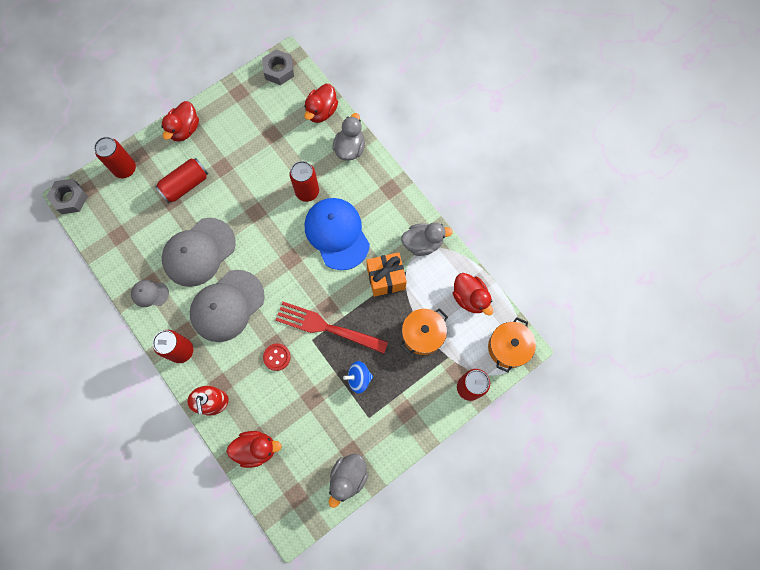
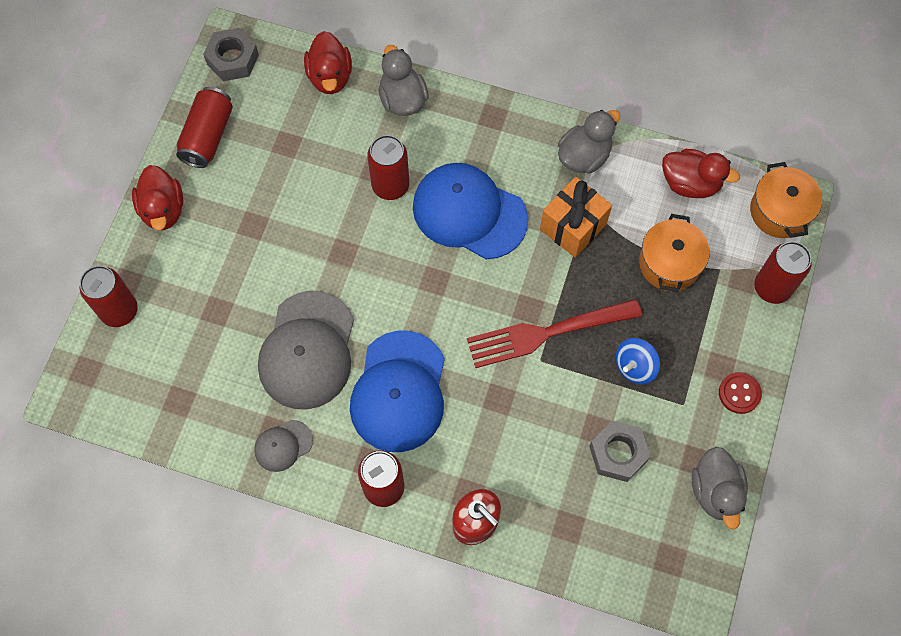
camera: 35 degrees left, 5 degrees down
grey nut [46,179,88,214] -> grey nut moved to [589,421,651,482]
red can [155,158,208,204] -> red can moved to [176,87,233,168]
grey cap [190,270,265,342] -> blue cap [350,330,445,452]
red duck [226,431,282,468] -> none
red button [263,344,291,371] -> red button moved to [719,372,762,414]

